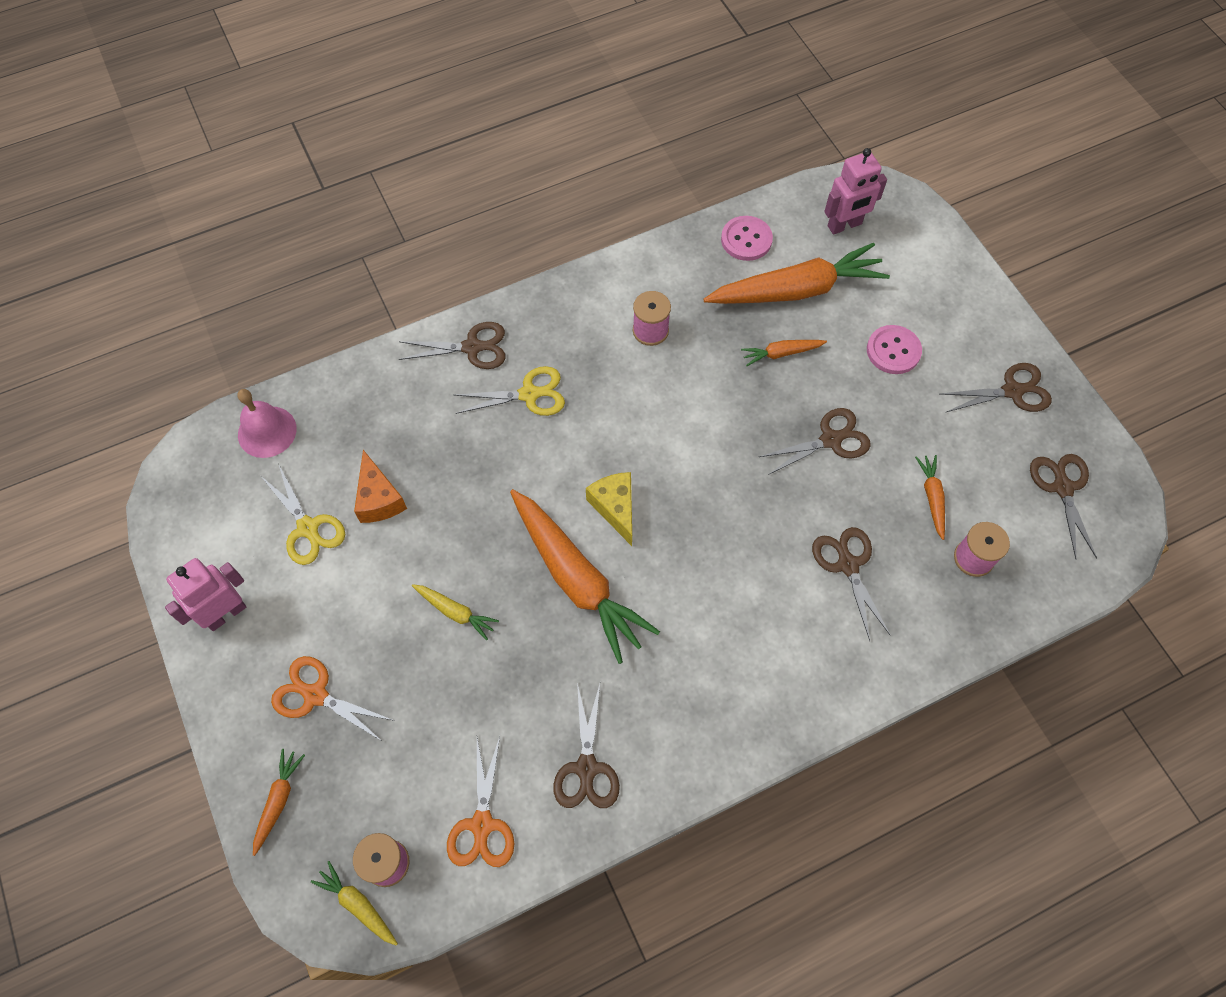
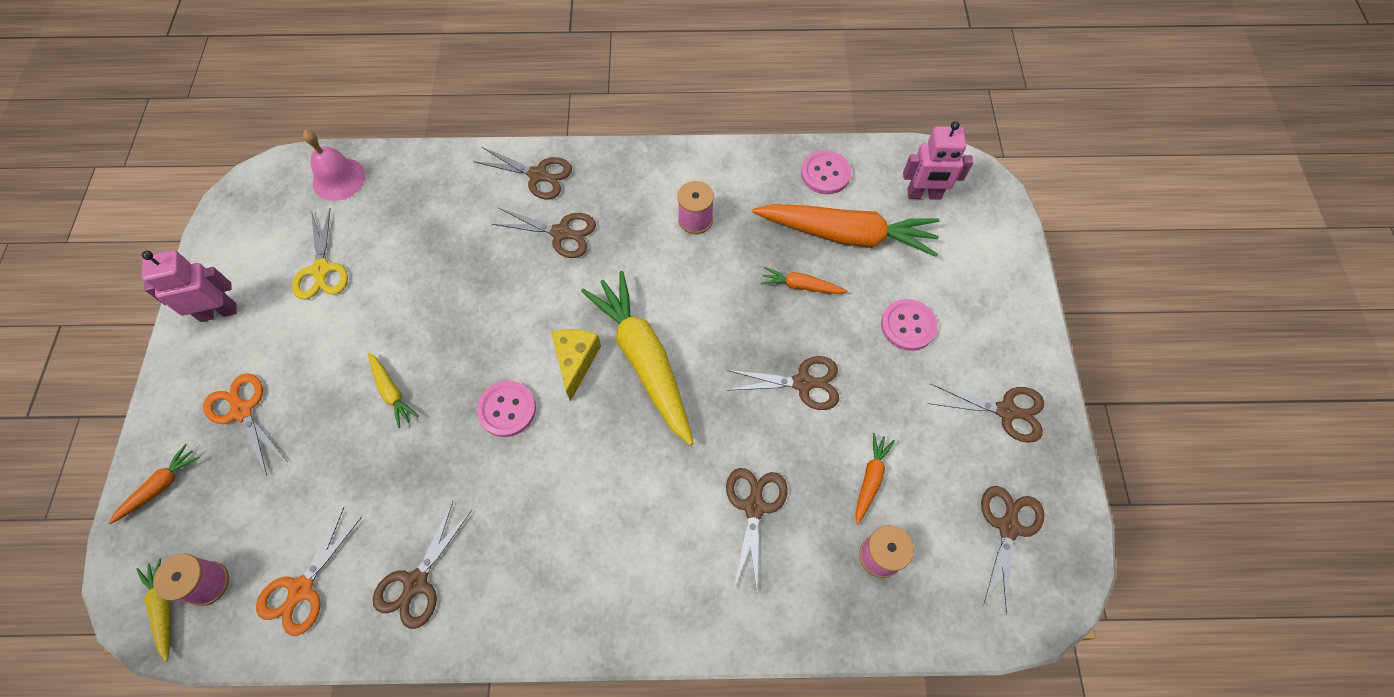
camera: 25 degrees right, 0 degrees up
orange cheese [354,450,407,523] -> none
yellow scissors [455,366,565,416] -> brown scissors [492,208,596,258]
orange carrot [510,489,660,664] -> pink button [477,381,536,437]
none -> yellow carrot [581,271,693,446]

